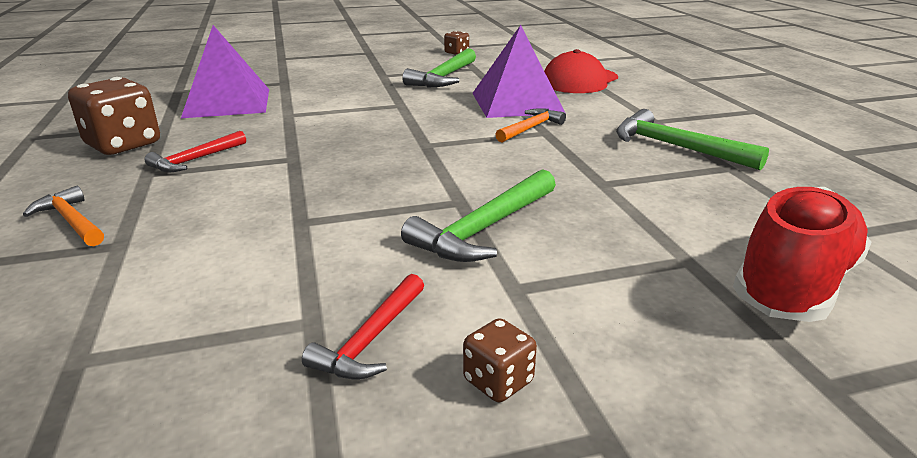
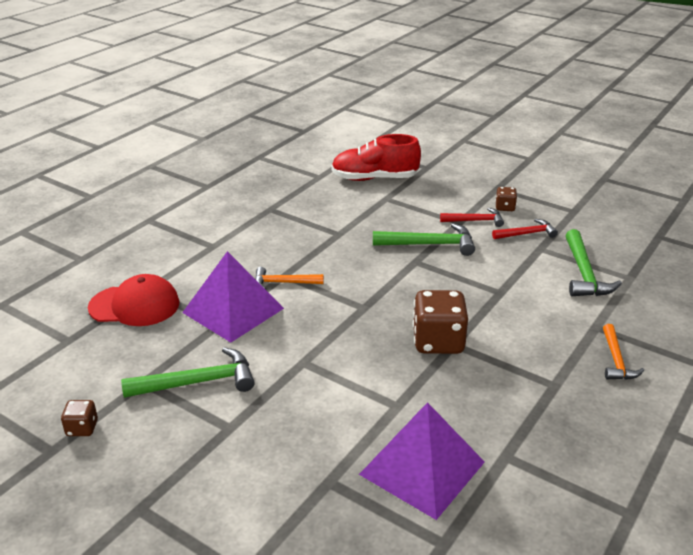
camera: 130 degrees left, 5 degrees up
brown dice [68,77,160,155] -> brown dice moved to [413,290,468,354]
red hammer [144,131,246,172] -> red hammer moved to [440,208,504,227]
green hammer [616,109,769,170] -> green hammer moved to [565,229,622,296]

